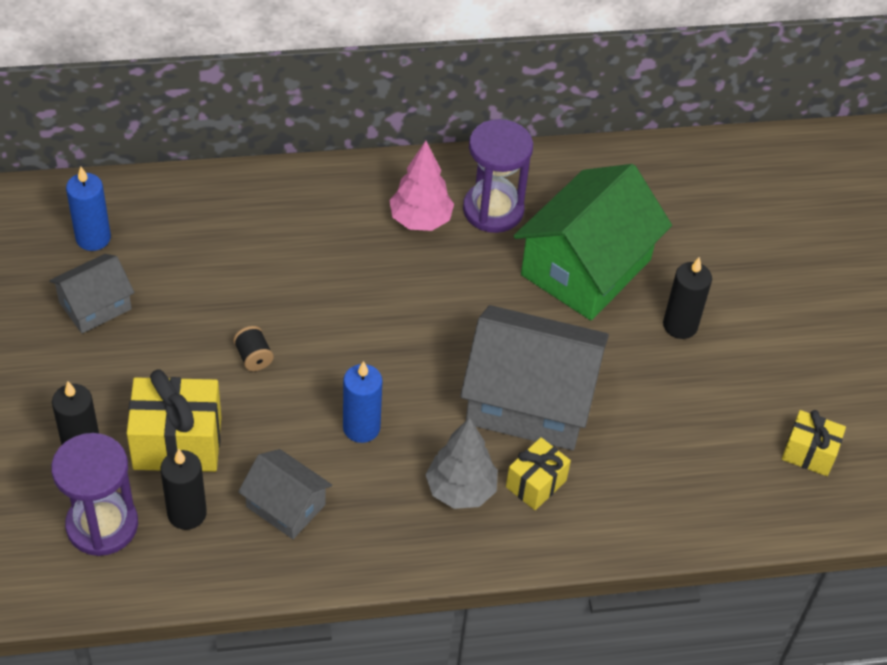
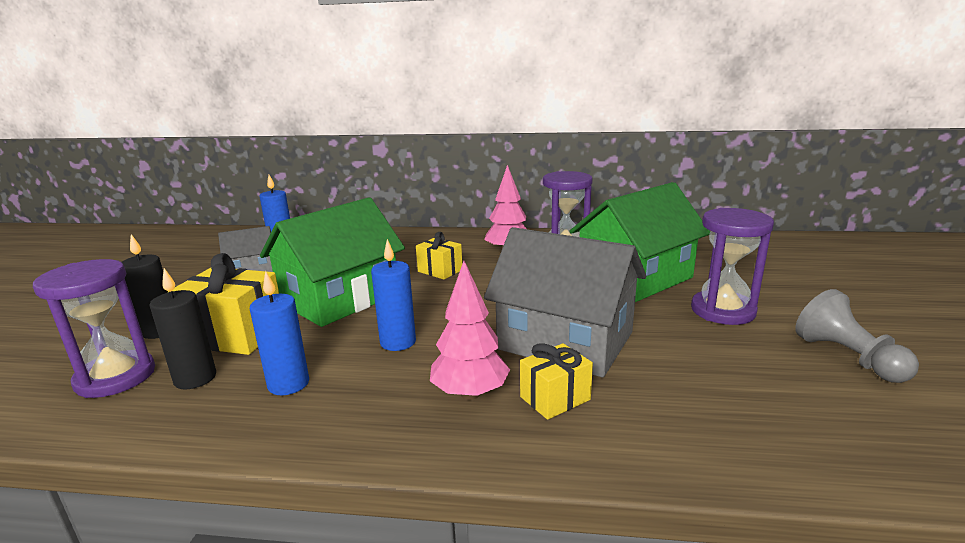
camera: 20 degrees right, 30 degrees down
black spool [233,326,274,371] -> green house [260,197,405,327]
grey house [238,449,332,539] -> blue candle [250,271,309,395]
grey tree [426,417,498,509] -> pink tree [430,261,510,400]
black candle [663,257,712,339] -> purple hourglass [691,208,774,325]
yellow gift [782,410,846,476] -> yellow gift moved to [416,232,462,280]
none -> grey pawn [795,289,919,383]

